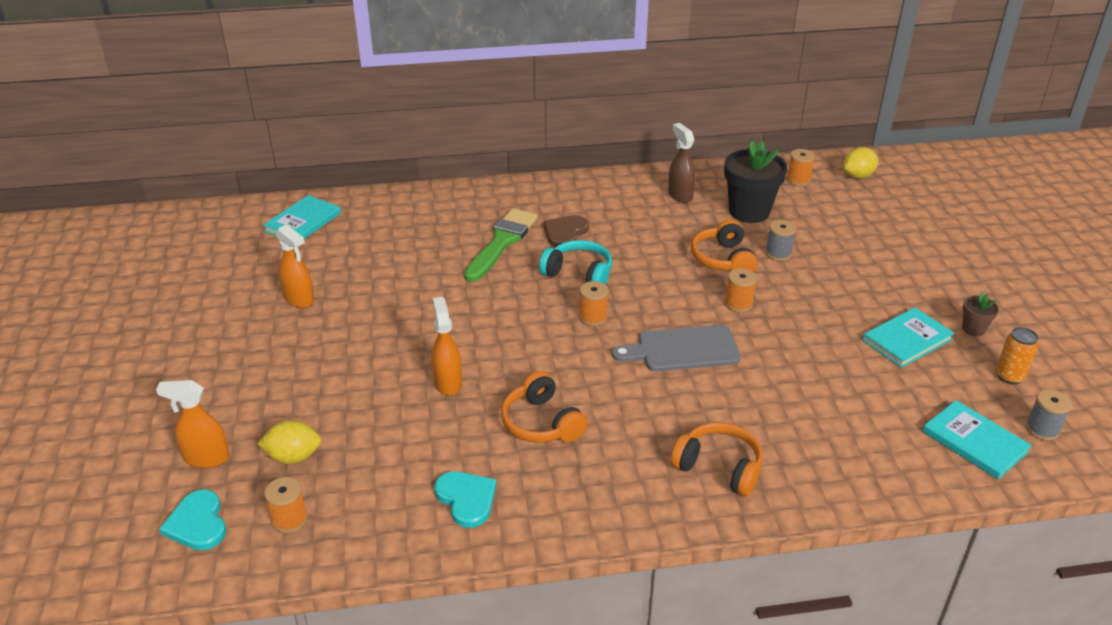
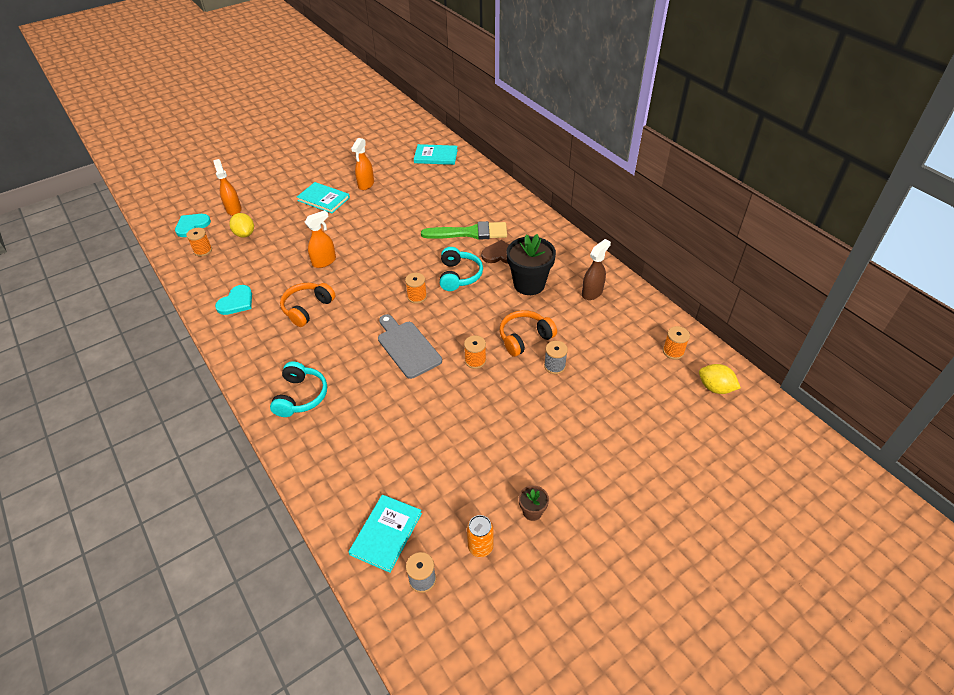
camera: 65 degrees right, 10 degrees up
orange headphones [671,422,763,496] -> turquoise headphones [270,361,327,417]
black flower pot [724,141,788,223] -> black flower pot moved to [507,234,556,295]
turquoise book [862,307,955,368] -> turquoise book moved to [297,182,350,213]

